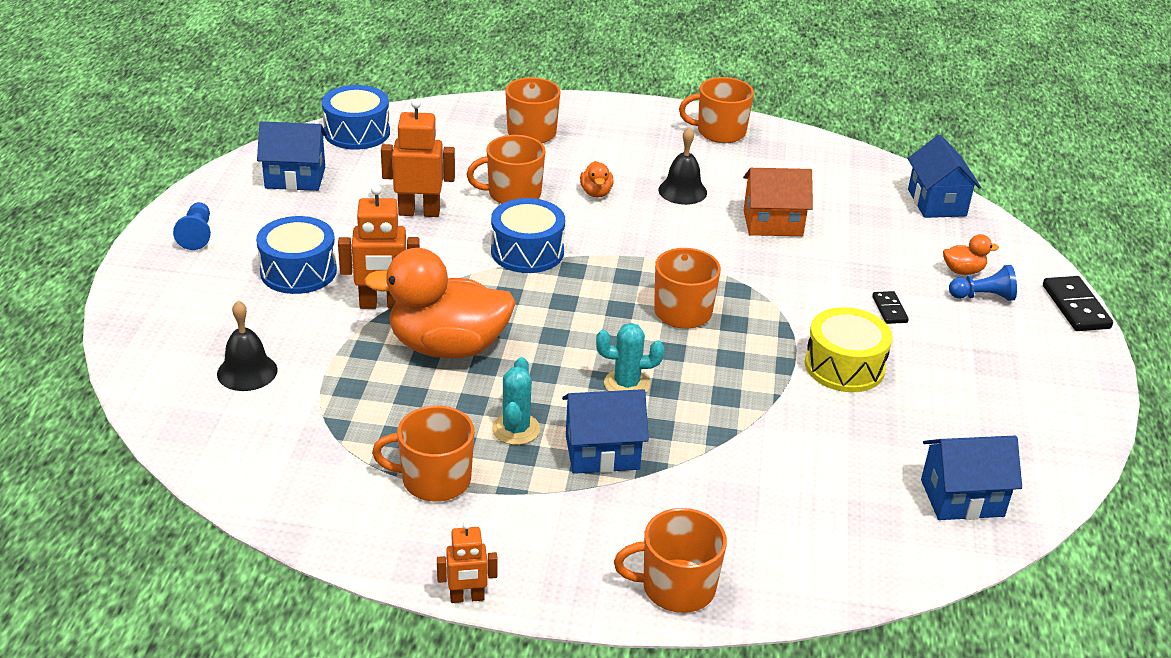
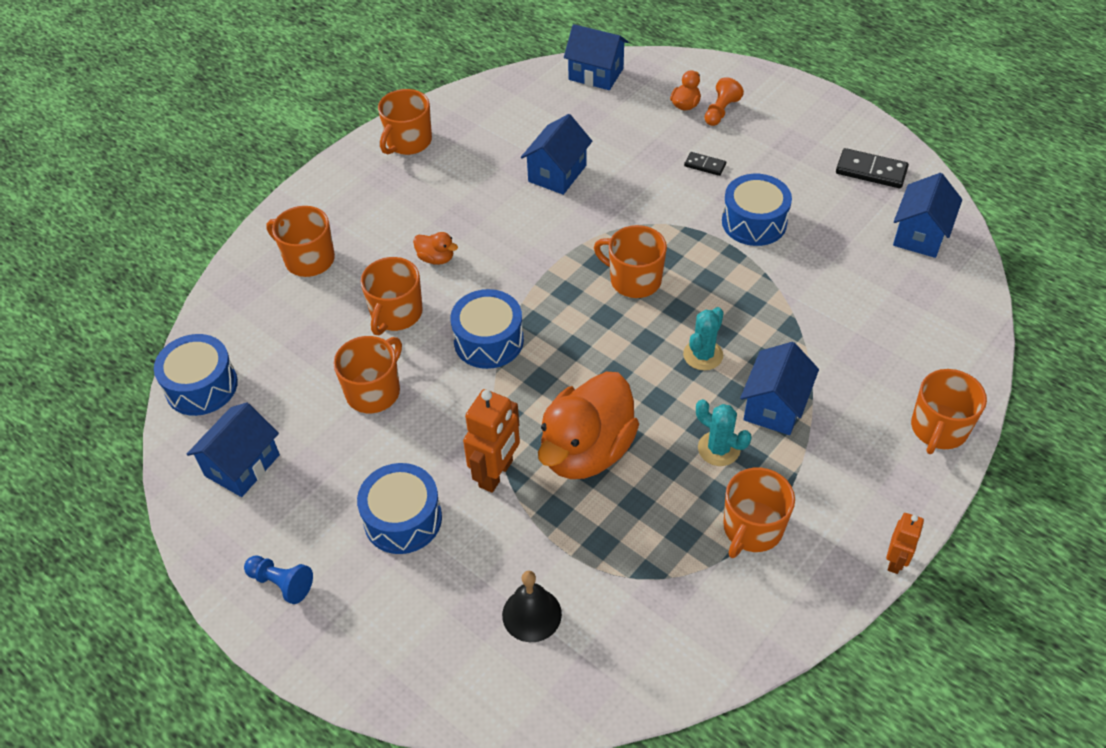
camera: 55 degrees left, 15 degrees up
orange robot [381,99,455,217] -> orange mug [333,336,402,413]
black bell [658,127,707,205] -> none
orange house [743,168,813,236] -> blue house [521,114,592,195]
yellow drum [805,307,893,392] -> blue drum [722,174,792,246]
blue pawn [949,265,1017,301] -> orange pawn [704,77,744,126]
black domino [1043,276,1113,331] -> black domino moved to [836,148,909,188]

